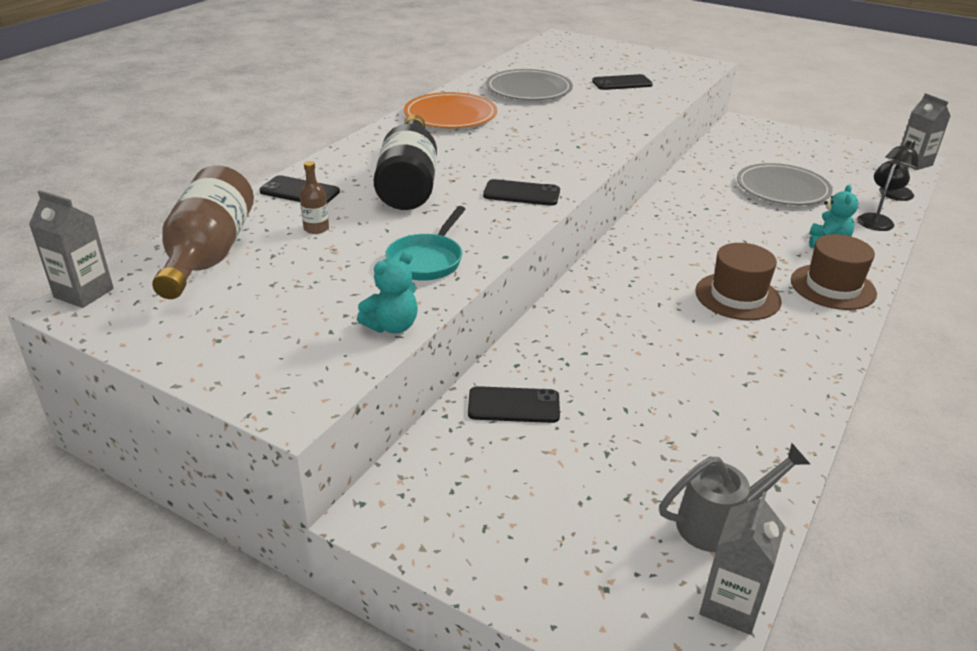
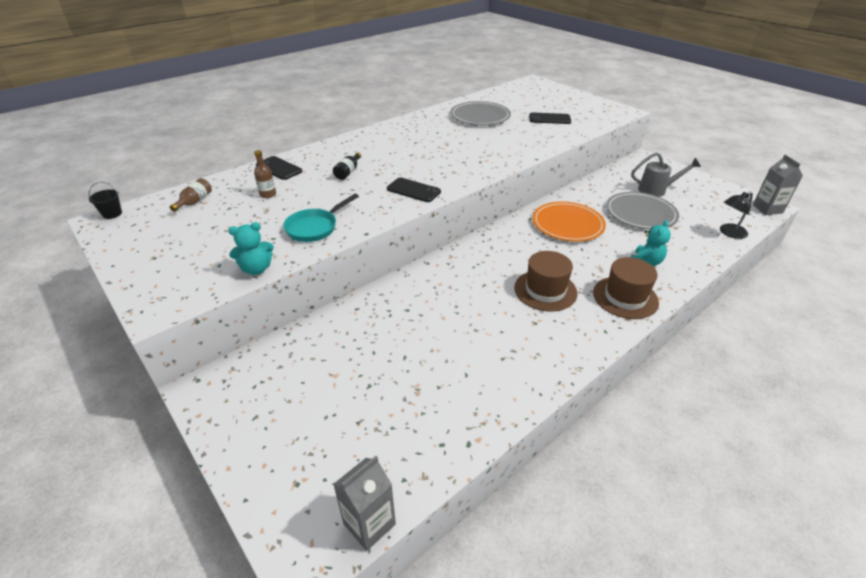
camera: 20 degrees right, 5 degrees up
grey carton [29,190,114,308] -> black bucket [88,182,122,219]
brown bottle [152,165,254,299] -> brown bottle [170,178,212,212], size x0.42
black bottle [374,114,437,210] -> black bottle [333,153,361,180], size x0.42
orange plate [404,92,497,128] -> orange plate moved to [532,201,606,242]
black phone [468,386,560,423] -> none
grey watering can [659,443,810,552] -> grey watering can moved to [631,152,701,197]
black lamp [857,159,910,231] -> none

